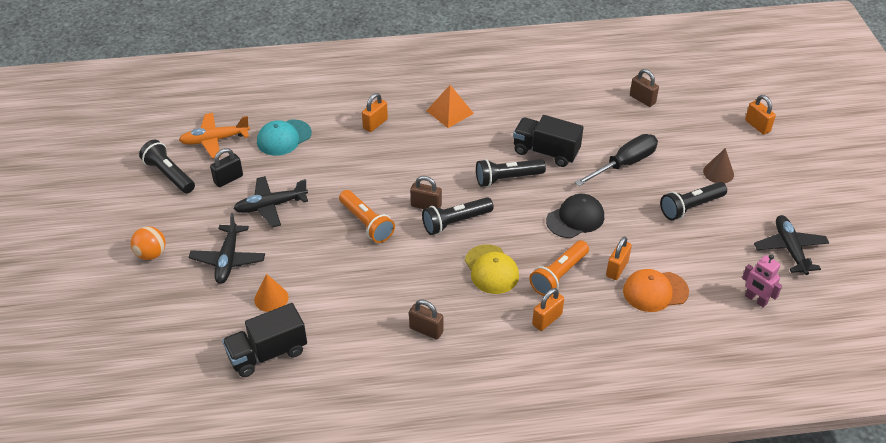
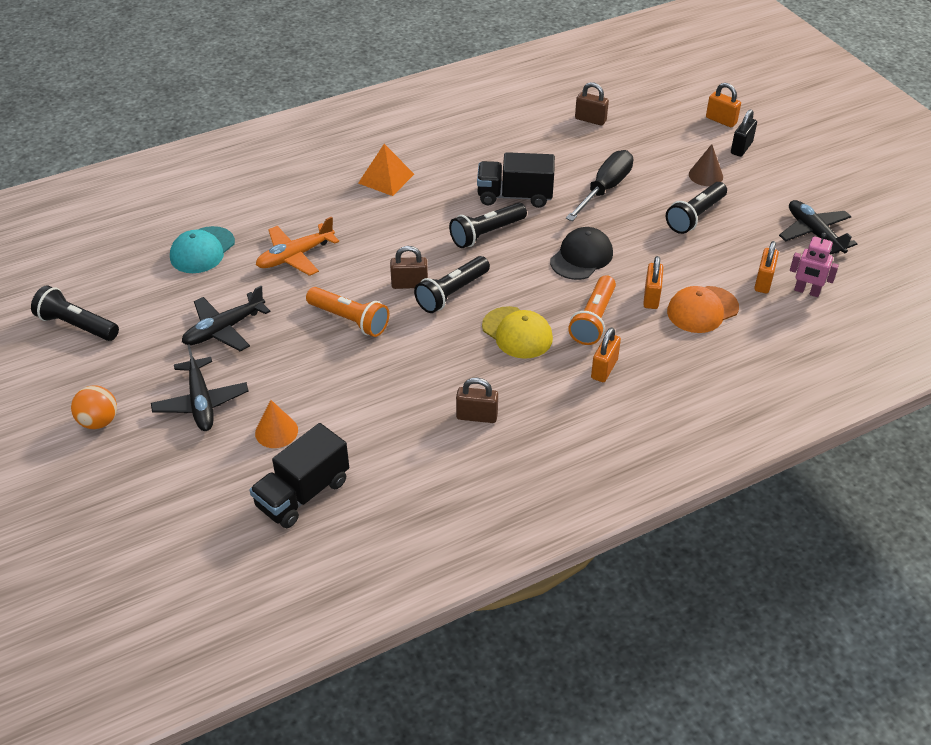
camera: 20 degrees left, 0 degrees up
orange plane [179,113,250,159] -> orange plane moved to [256,216,339,276]
black padlock [210,148,243,187] -> black padlock moved to [731,109,757,157]
orange padlock [362,93,388,132] -> orange padlock moved to [754,241,779,293]

